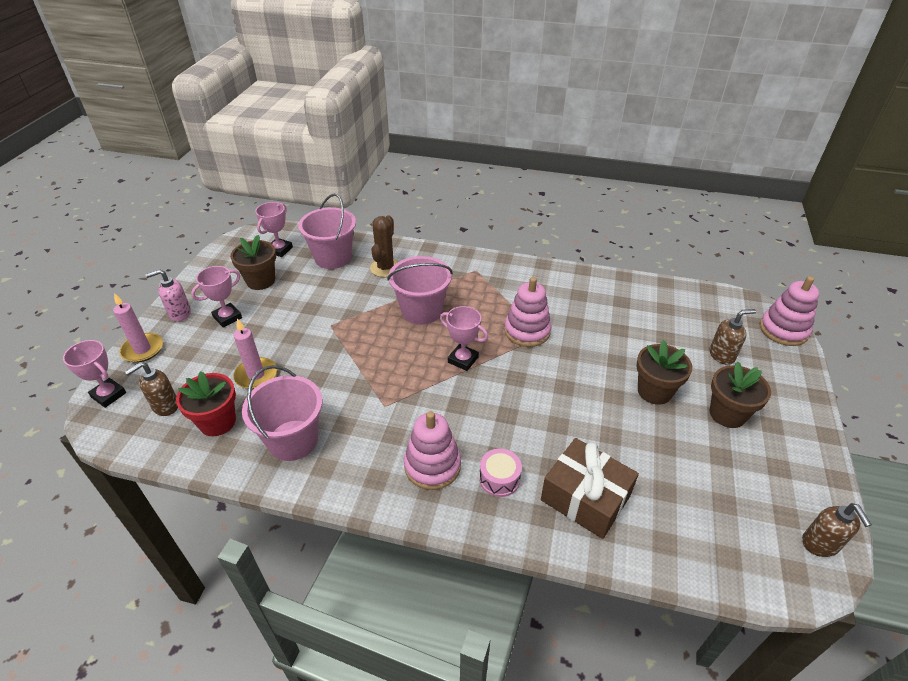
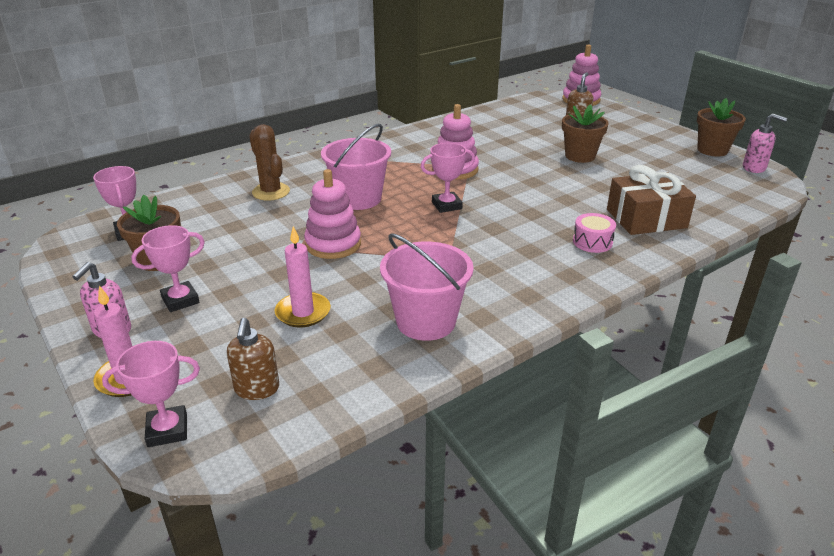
camera: 50 degrees left, 10 degrees down
red flower pot [176,372,236,436] -> none
pink trophy [191,266,242,328] -> pink trophy turned 60 degrees clockwise [131,225,205,312]
pink bucket [298,194,356,269] -> none
pink stacking toy [404,411,461,490] -> pink stacking toy moved to [304,169,361,259]
brown flower pot [710,361,771,428] -> brown flower pot moved to [697,98,746,156]
brown soap dispenser [802,503,872,557] -> pink soap dispenser [743,114,787,173]

